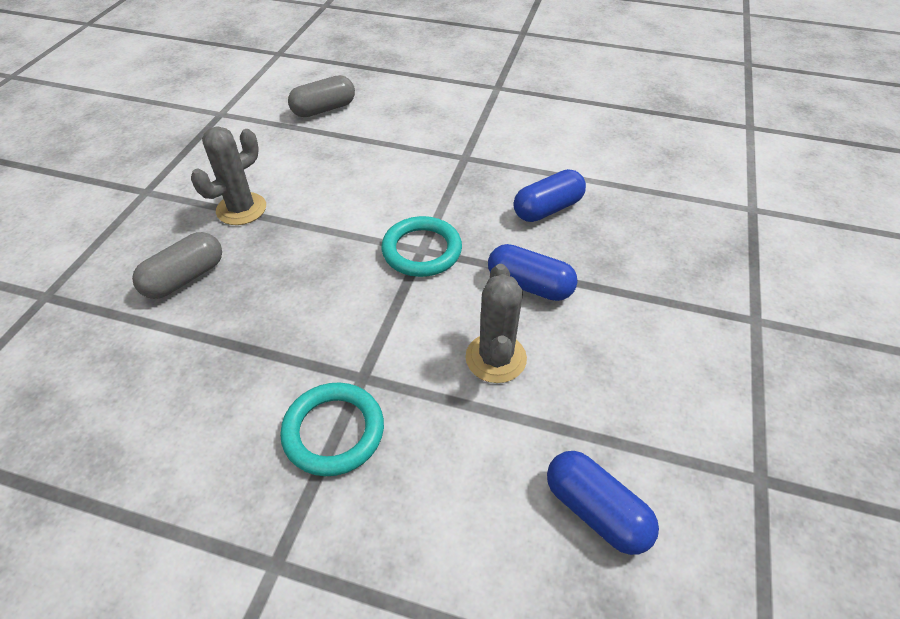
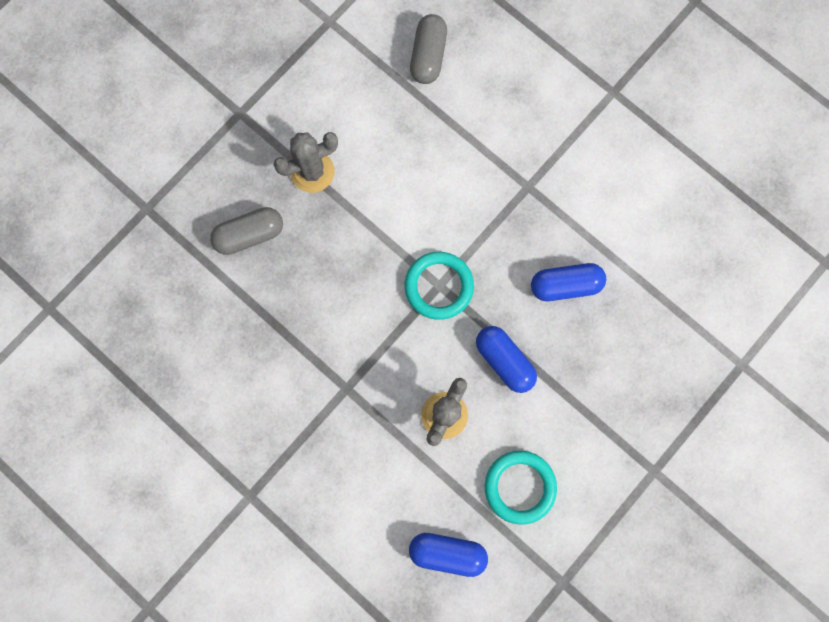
camera: 25 degrees right, 30 degrees up
turquoise ring [280,382,384,476] -> turquoise ring moved to [485,451,557,525]
grey capsule [288,75,355,117] -> grey capsule turned 75 degrees counterclockwise [410,14,447,84]
blue capsule [547,451,659,555] -> blue capsule turned 60 degrees counterclockwise [409,533,488,577]

